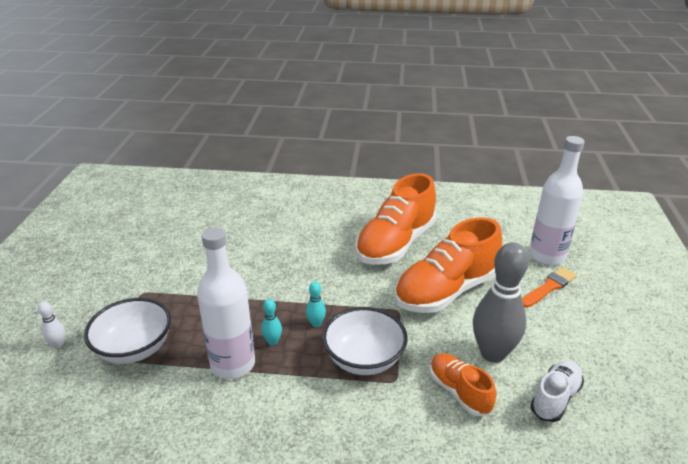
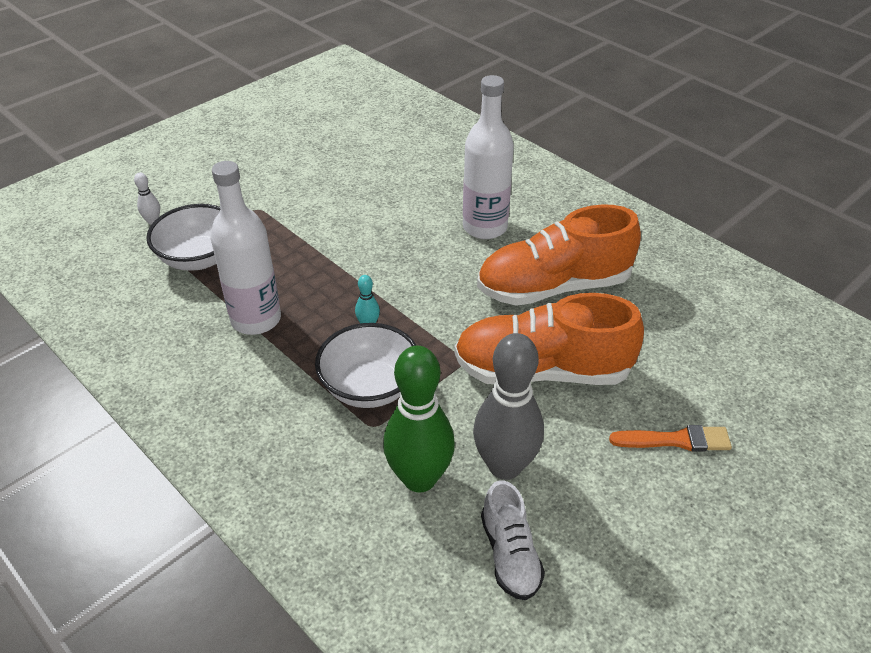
camera: 40 degrees right, 10 degrees up
turquoise bowling pin [261,299,282,345] -> none
orange shoe [430,353,496,416] -> green bowling pin [383,346,455,493]
white bottle [529,136,585,266] -> white bottle moved to [463,75,514,239]
white shoe [530,360,584,422] -> white shoe turned 90 degrees clockwise [481,480,545,600]

